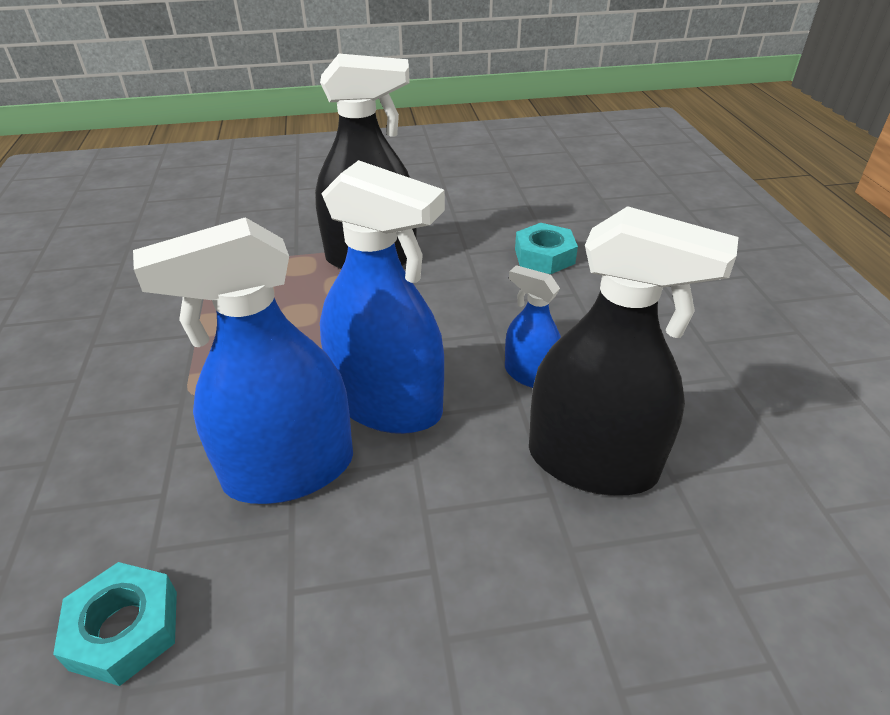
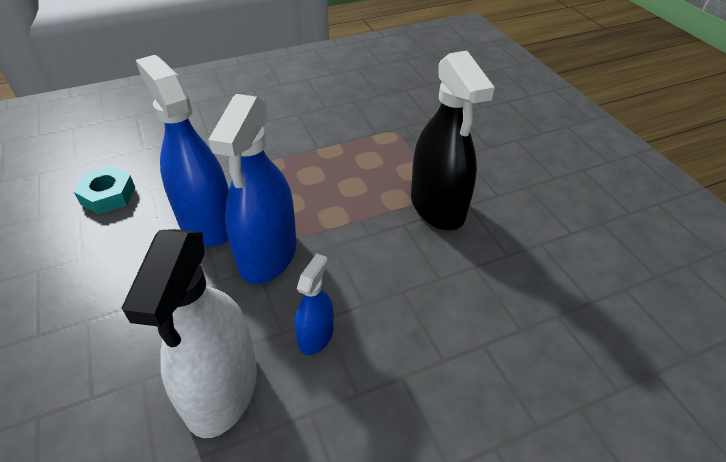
camera: 75 degrees right, 5 degrees up
turquoise nut [515,223,578,274] -> none
black spray bottle [529,206,739,496] -> white spray bottle [122,229,257,438]

